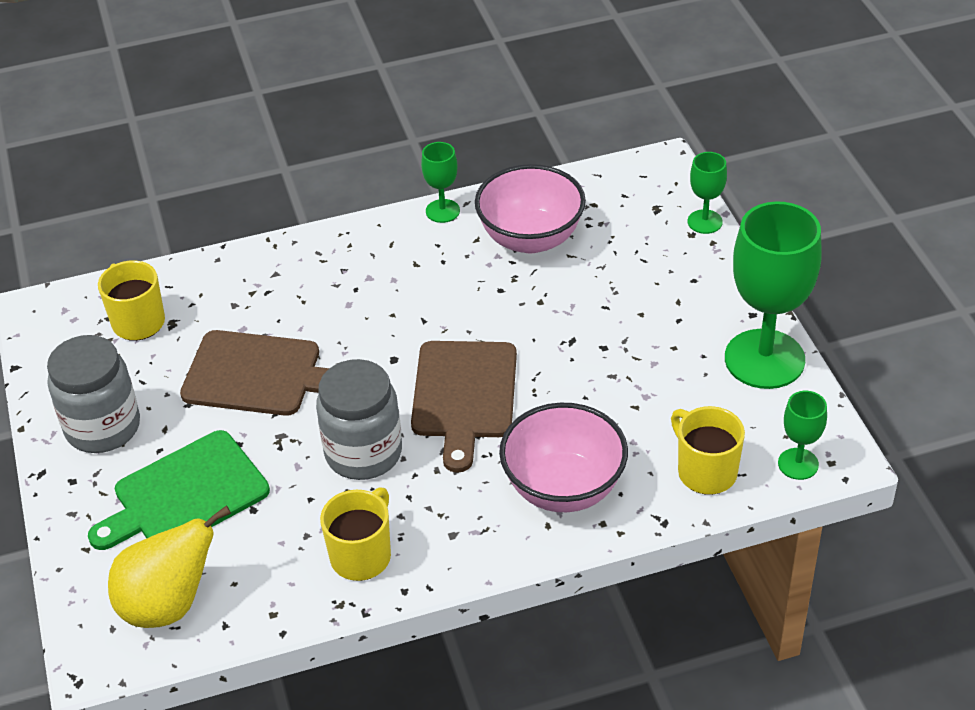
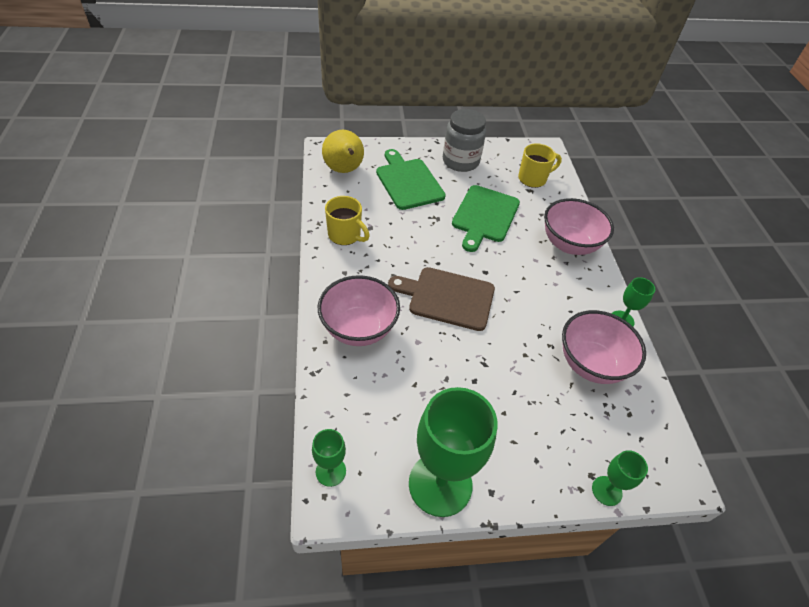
camera: 95 degrees right, 5 degrees up
brown cutting board [180,330,330,416] -> green cutting board [452,185,520,252]
grey jar [316,359,402,480] -> none
yellow mug [671,406,745,495] -> none
none -> pink bowl [544,198,614,255]

